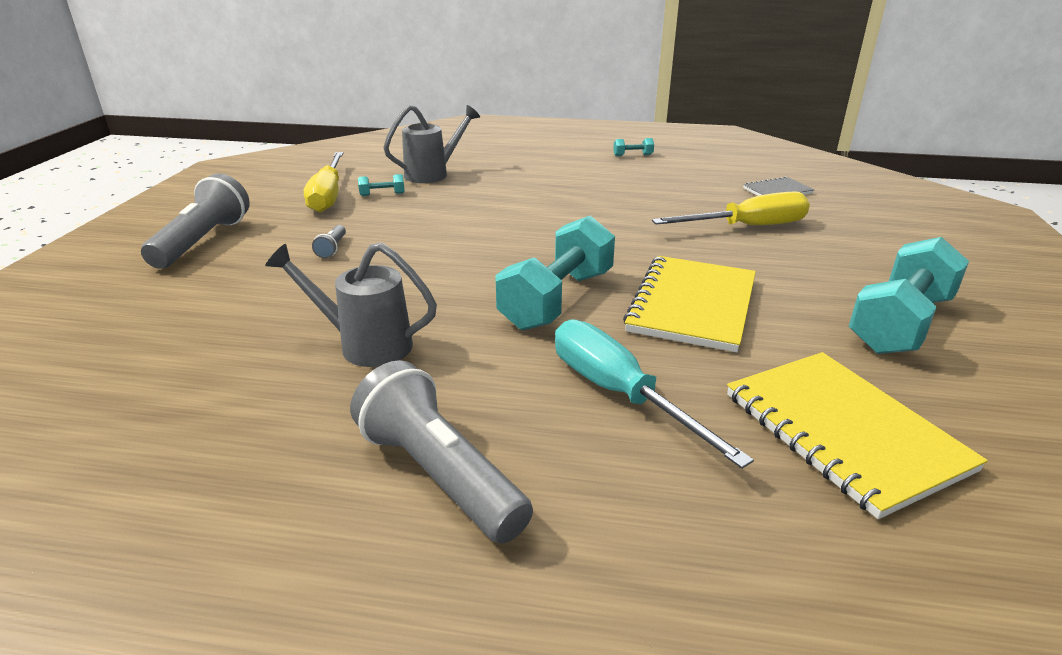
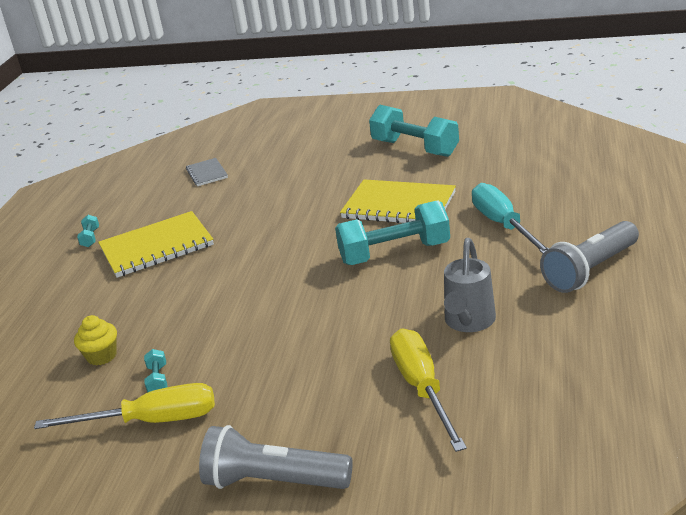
camera: 85 degrees left, 0 degrees up
grey flashlight [312,225,346,258] -> none
grey watering can [383,105,480,183] -> yellow cupcake [74,315,117,366]
turquoise dumbbell [495,215,615,330] -> turquoise dumbbell turned 45 degrees counterclockwise [335,200,450,265]
turquoise screwdriver [555,319,754,469] -> turquoise screwdriver turned 105 degrees clockwise [472,183,549,254]
yellow screwdriver [652,191,810,225] -> yellow screwdriver moved to [390,329,467,452]
yellow notebook [727,352,988,519] -> yellow notebook moved to [98,211,214,278]

